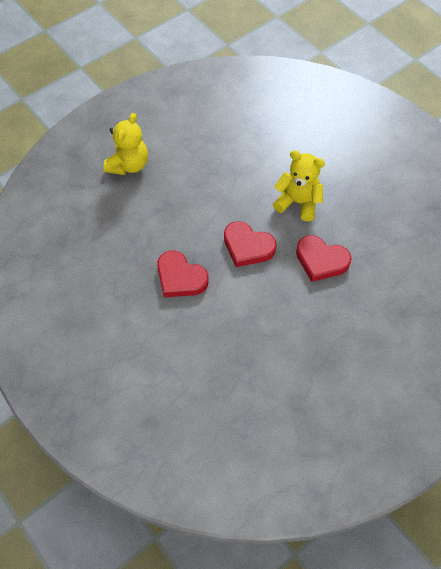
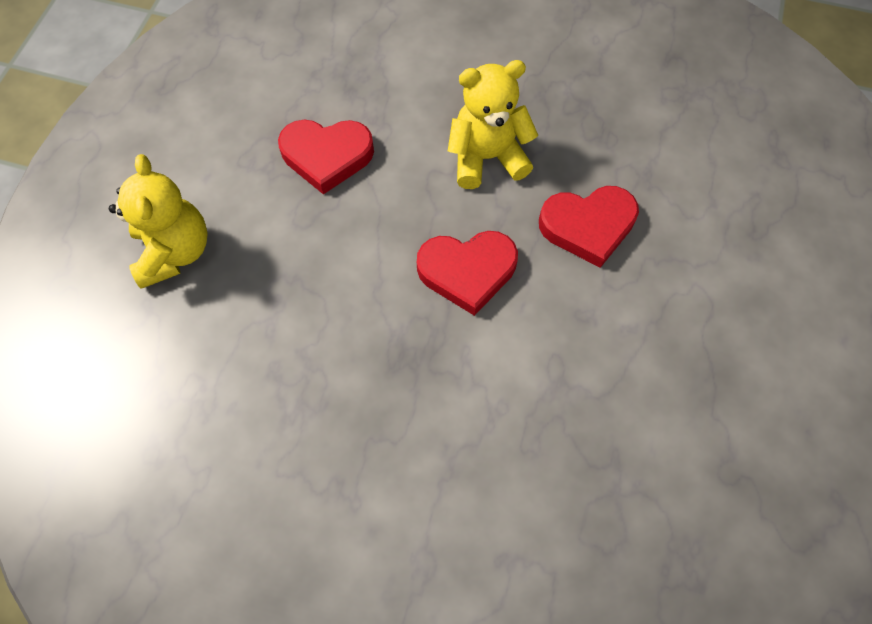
camera: 35 degrees left, 5 degrees up
red heart [157,251,209,297] -> red heart moved to [278,119,374,195]

